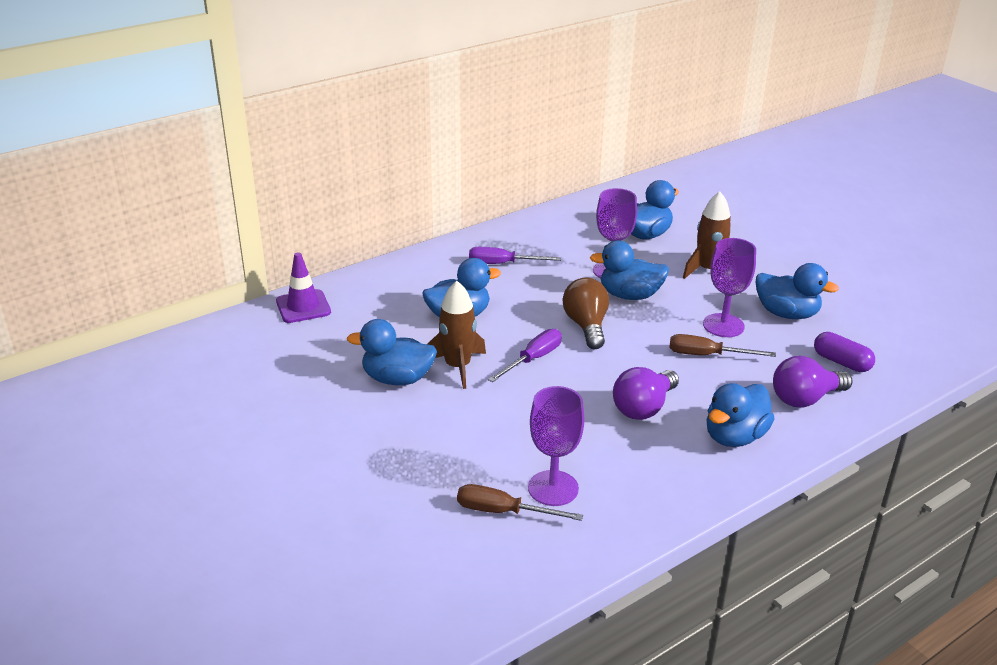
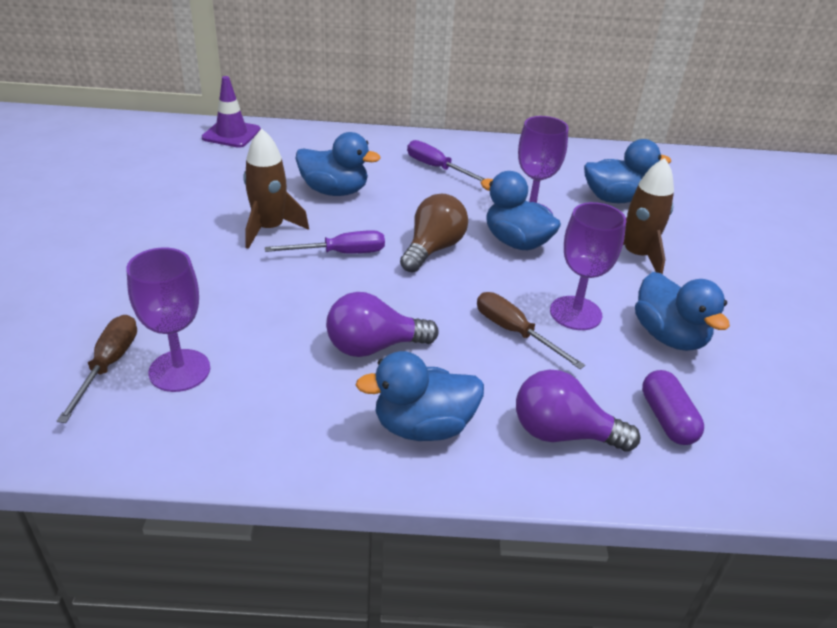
camera: 35 degrees right, 5 degrees up
blue duck [347,319,437,385] -> none
brown screwdriver [457,484,583,521] -> brown screwdriver turned 45 degrees clockwise [57,315,137,423]

